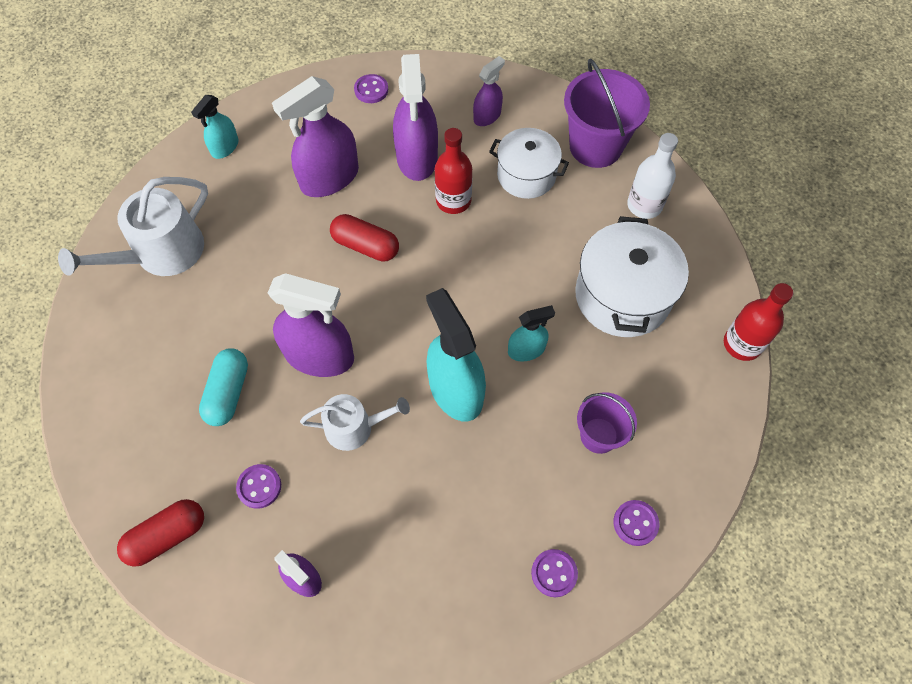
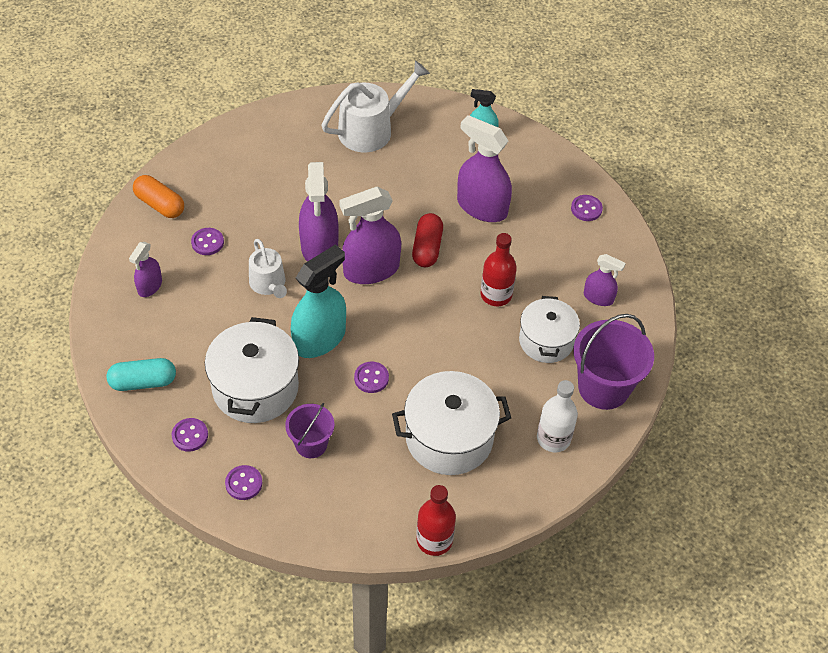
camera: 70 degrees right, 10 degrees down
white watering can [58,177,208,276] -> white watering can turned 120 degrees clockwise [321,60,430,152]
red capsule [117,499,204,567] -> orange capsule [133,175,184,218]
turquoise capsule [199,349,248,426] -> turquoise capsule moved to [107,358,176,391]
purple spray bottle [393,54,438,181] -> purple spray bottle moved to [339,187,401,284]
turquoise spray bottle [508,305,555,362] -> purple button [354,362,389,393]
none -> white pot [205,317,299,423]

